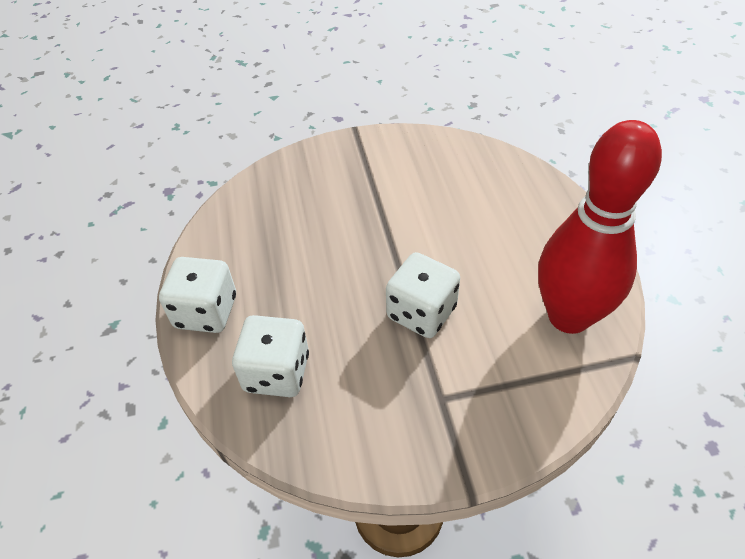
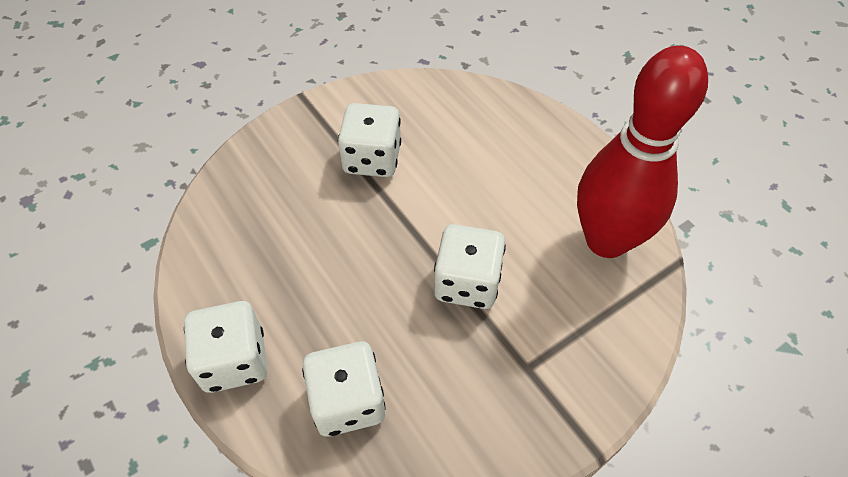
camera: 25 degrees left, 5 degrees up
none -> white dice [338,103,401,177]

